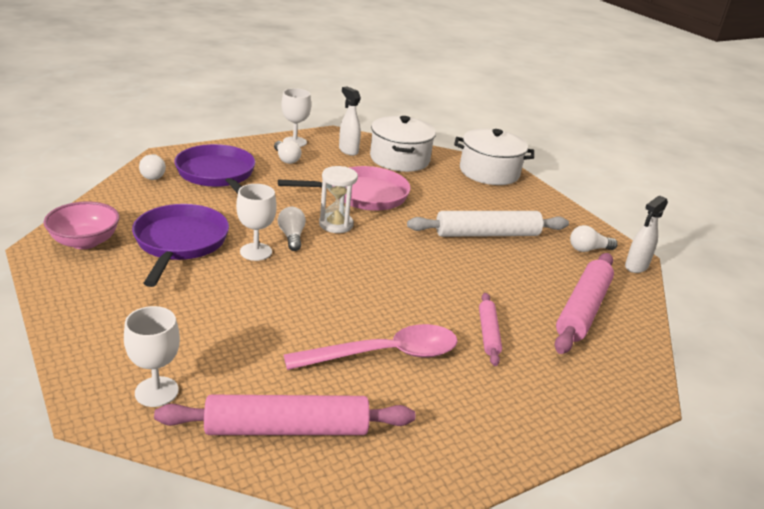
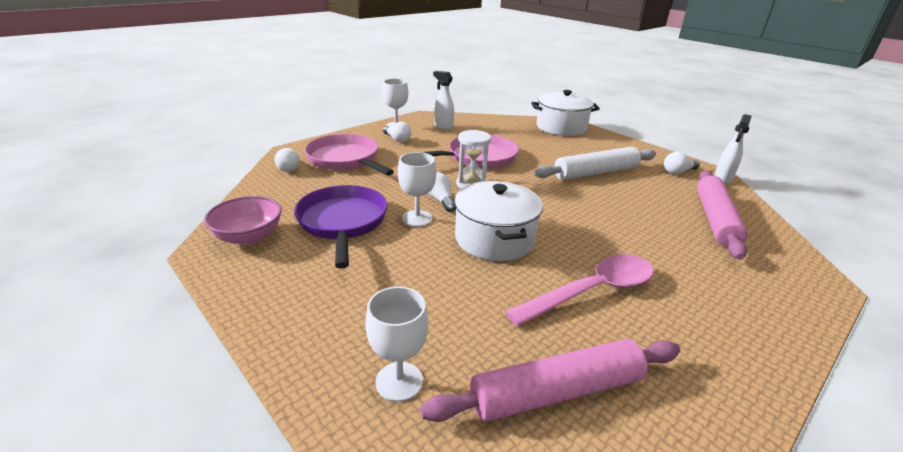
camera: 10 degrees left, 0 degrees up
purple pan [174,144,255,194] -> pink pan [304,134,394,175]
white pot [370,116,436,172] -> white pot moved to [454,181,543,261]
pink rolling pin [479,293,502,366] -> none

